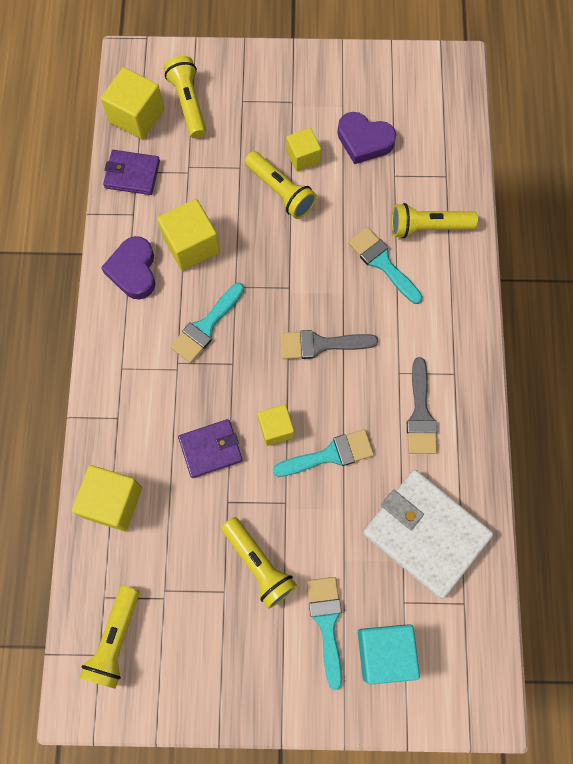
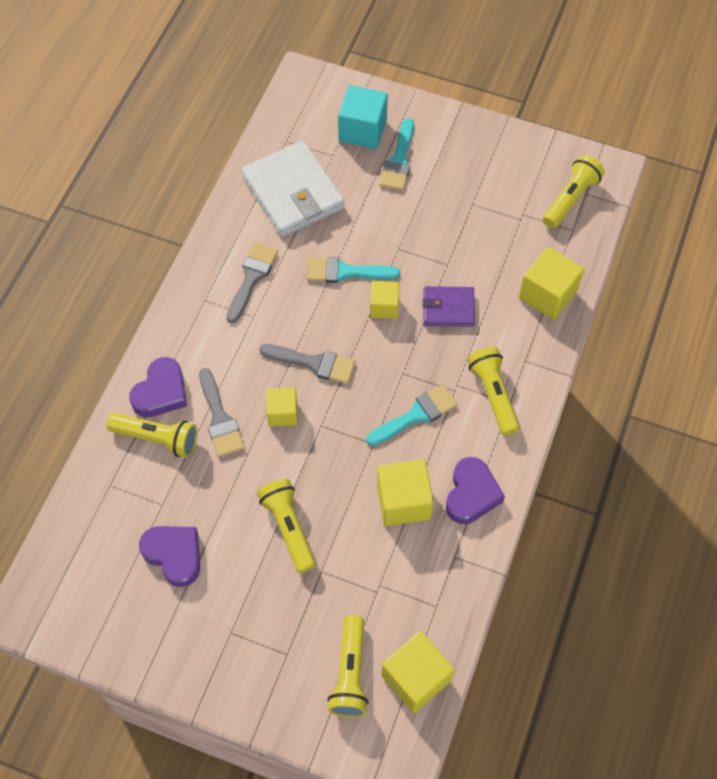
camera: 160 degrees left, 10 degrees down
purple wallet [103,150,160,195] -> none
yellow flashlight [221,517,297,609] -> yellow flashlight moved to [467,347,520,436]
yellow cube [286,128,321,171] -> yellow cube moved to [266,387,298,426]
turquoise brush [348,227,423,304] -> grey brush [199,368,245,457]
none -> purple heart [129,357,187,417]

